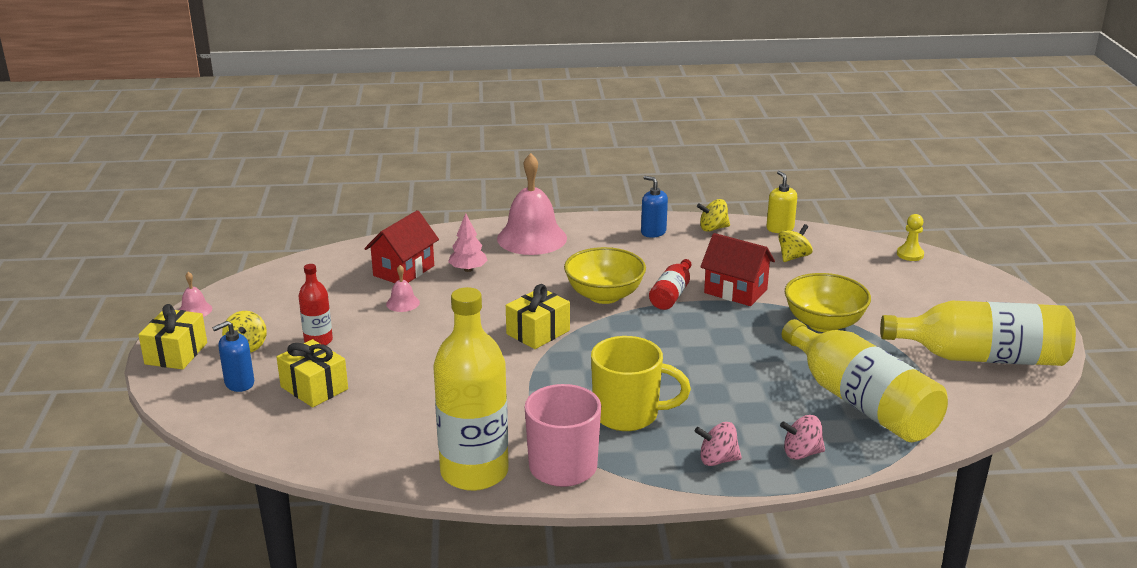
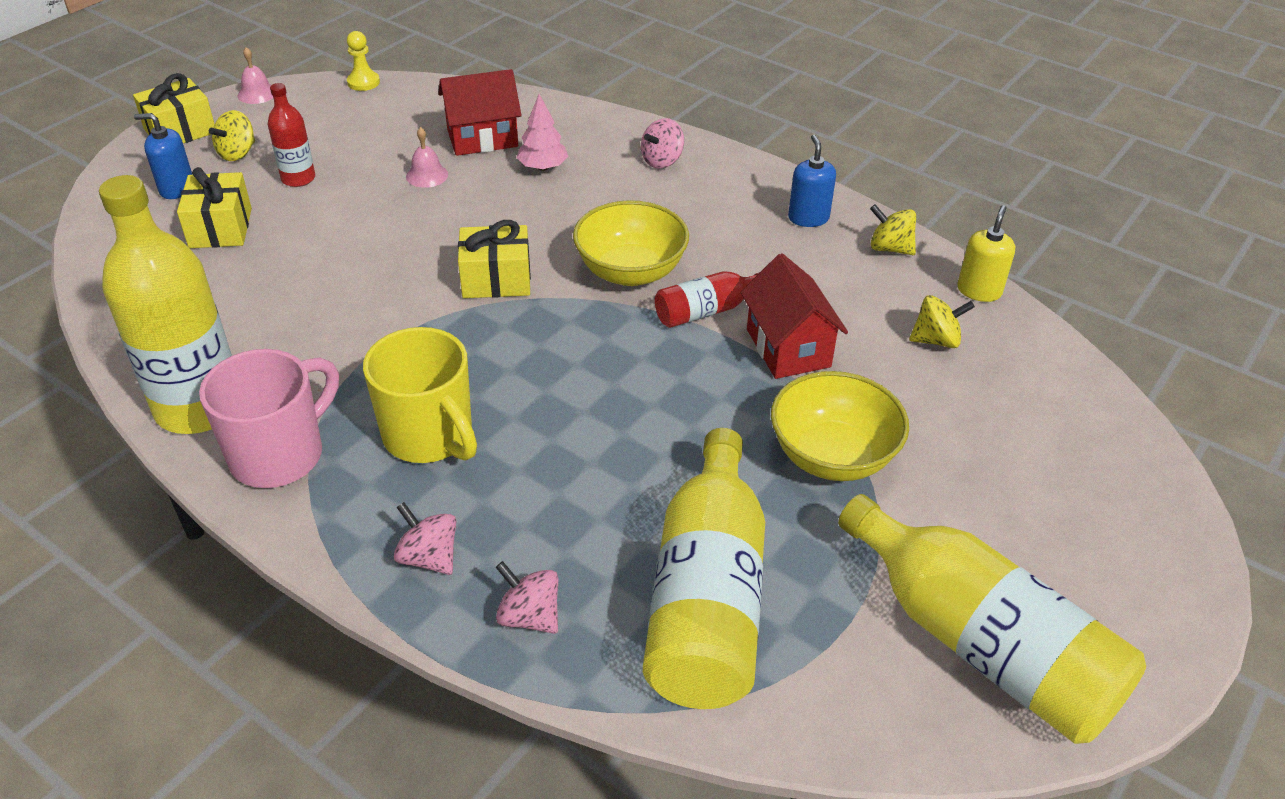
camera: 40 degrees right, 15 degrees up
pink bell [497,153,567,255] -> pink spinning top [641,118,684,169]
yellow pawn [897,214,924,261] -> yellow pawn moved to [347,31,380,91]

